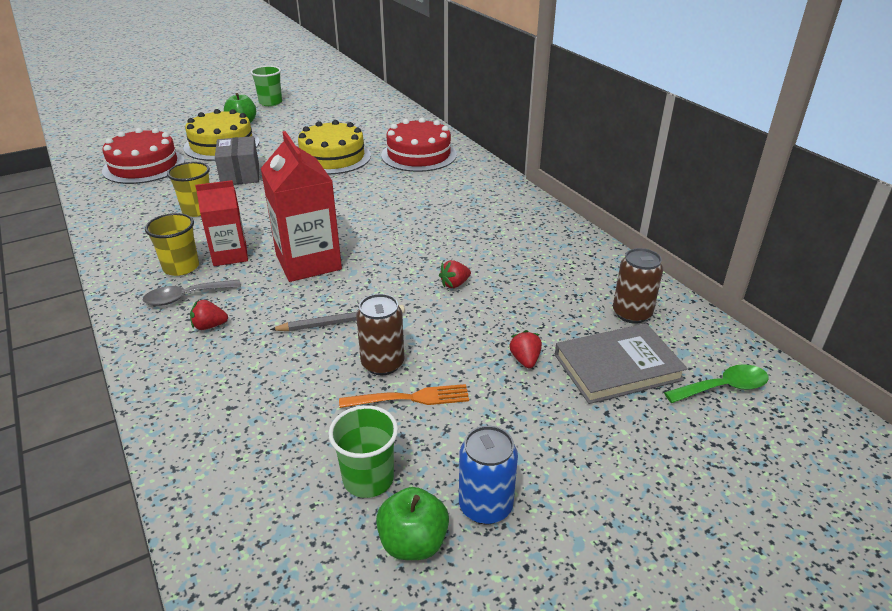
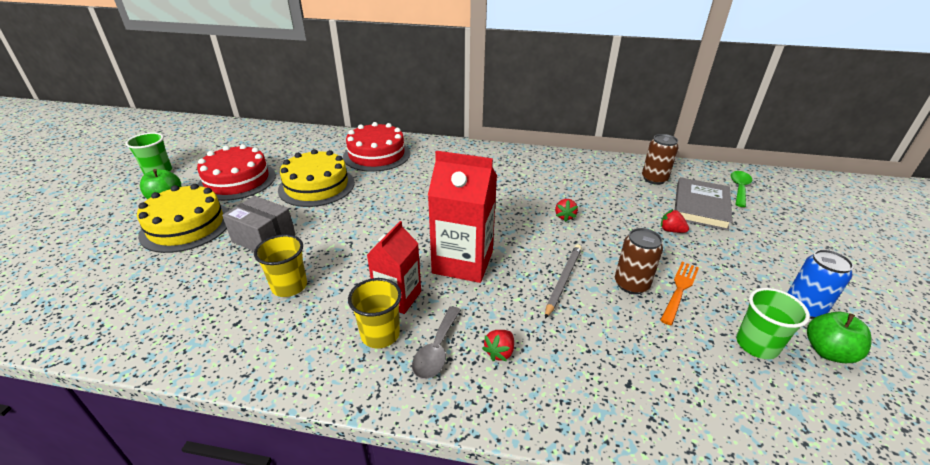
camera: 50 degrees left, 0 degrees up
red cake [102,128,185,184] -> red cake moved to [197,144,276,201]

